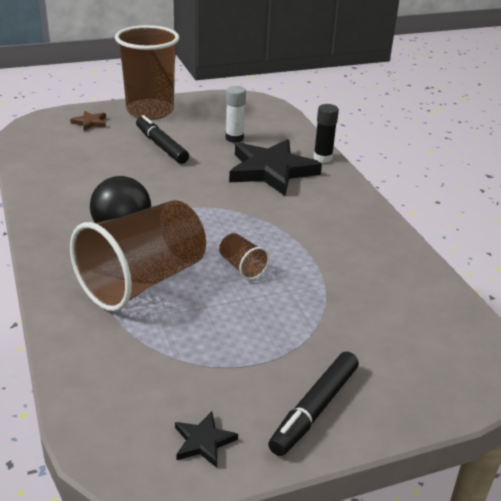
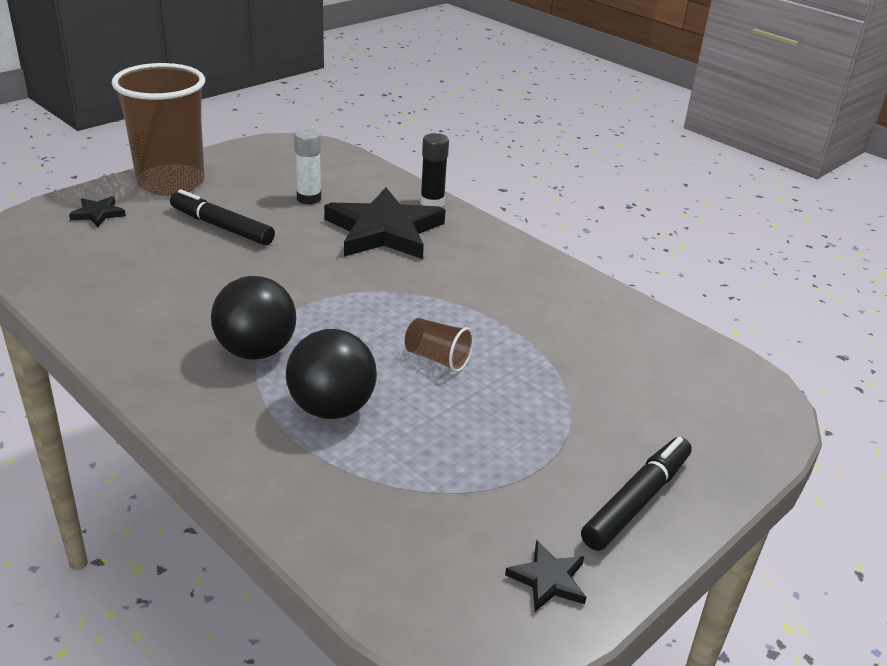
camera: 25 degrees left, 0 degrees up
brown star [70,111,106,131] -> black star [69,196,126,227]
brown cup [70,200,206,312] -> black ball [286,329,377,419]
black marker [268,351,359,456] -> black marker turned 150 degrees counterclockwise [581,437,692,551]

